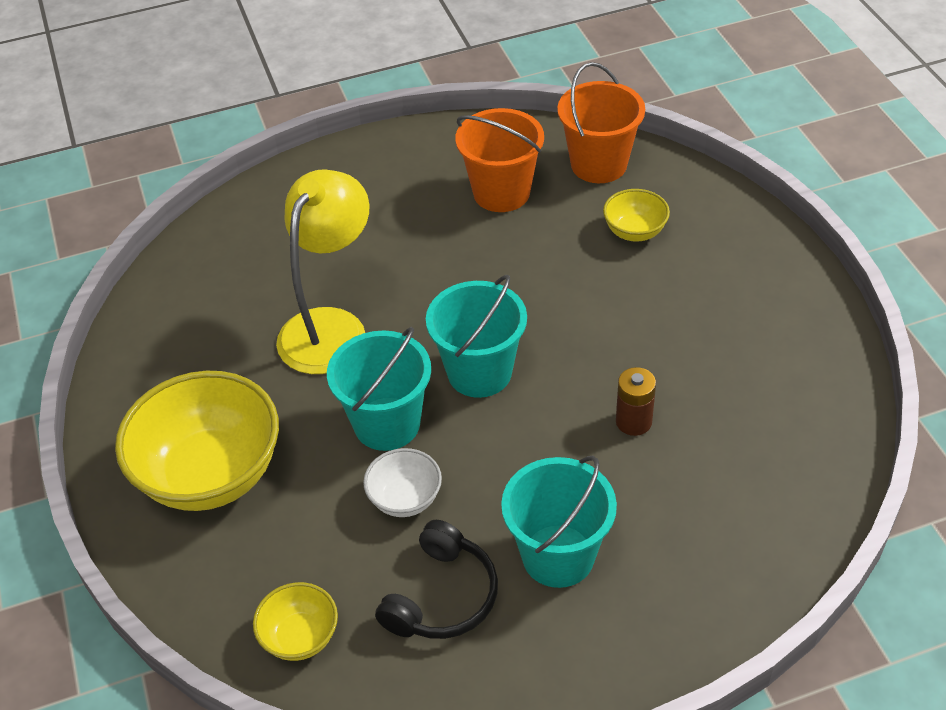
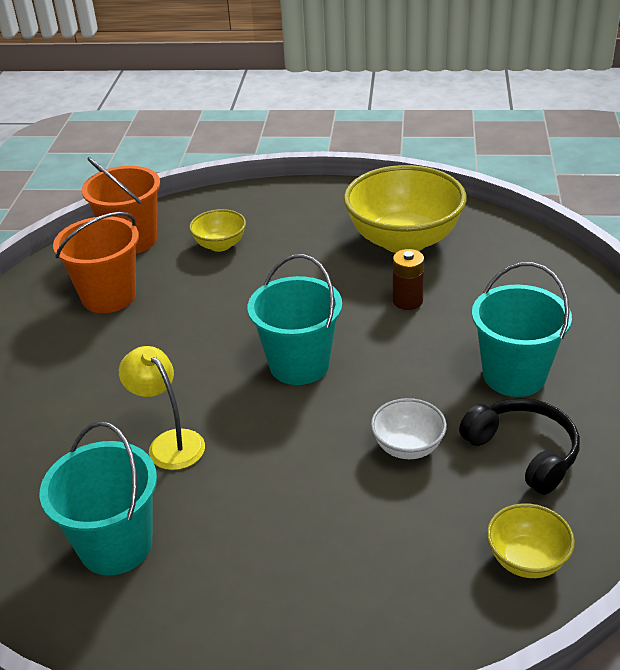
camera: 65 degrees left, 10 degrees down
yellow bowl [115,371,279,511] -> yellow bowl moved to [344,165,466,253]
yellow lamp [276,169,370,374] -> yellow lamp [119,346,205,470], size x0.60
turquoise bucket [327,327,431,451] -> turquoise bucket moved to [39,421,157,575]

